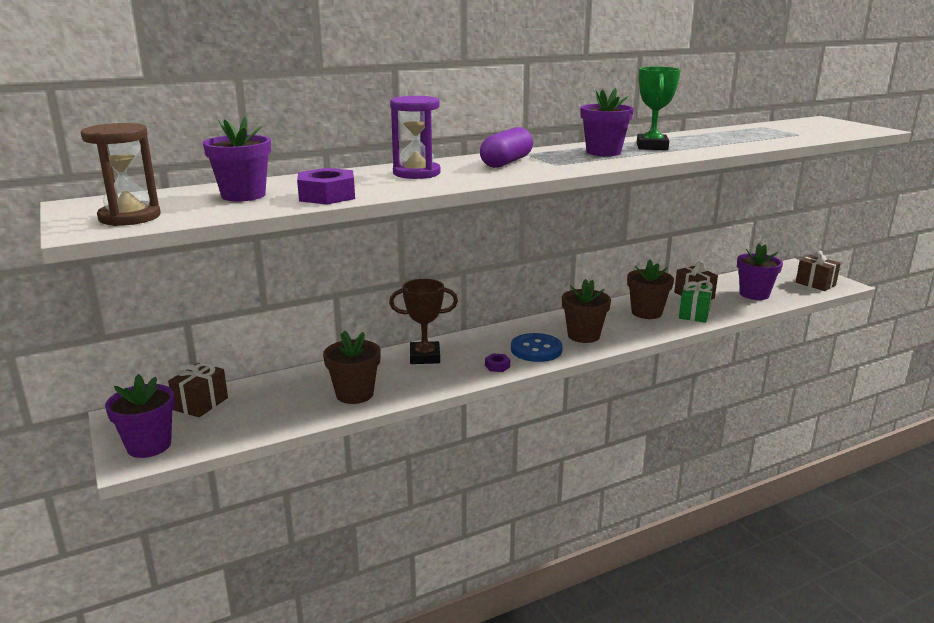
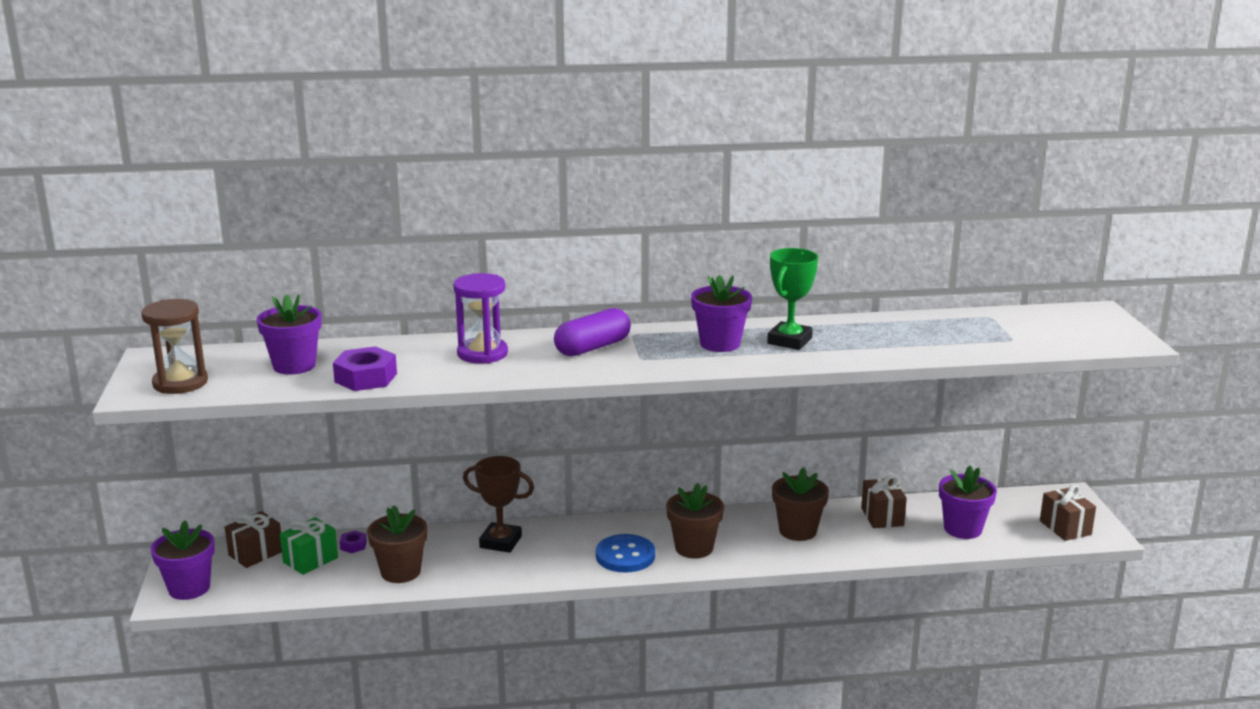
camera: 20 degrees right, 0 degrees up
purple nut [485,353,510,372] -> purple nut moved to [340,531,367,553]
green gift [679,280,713,323] -> green gift moved to [280,517,338,575]

